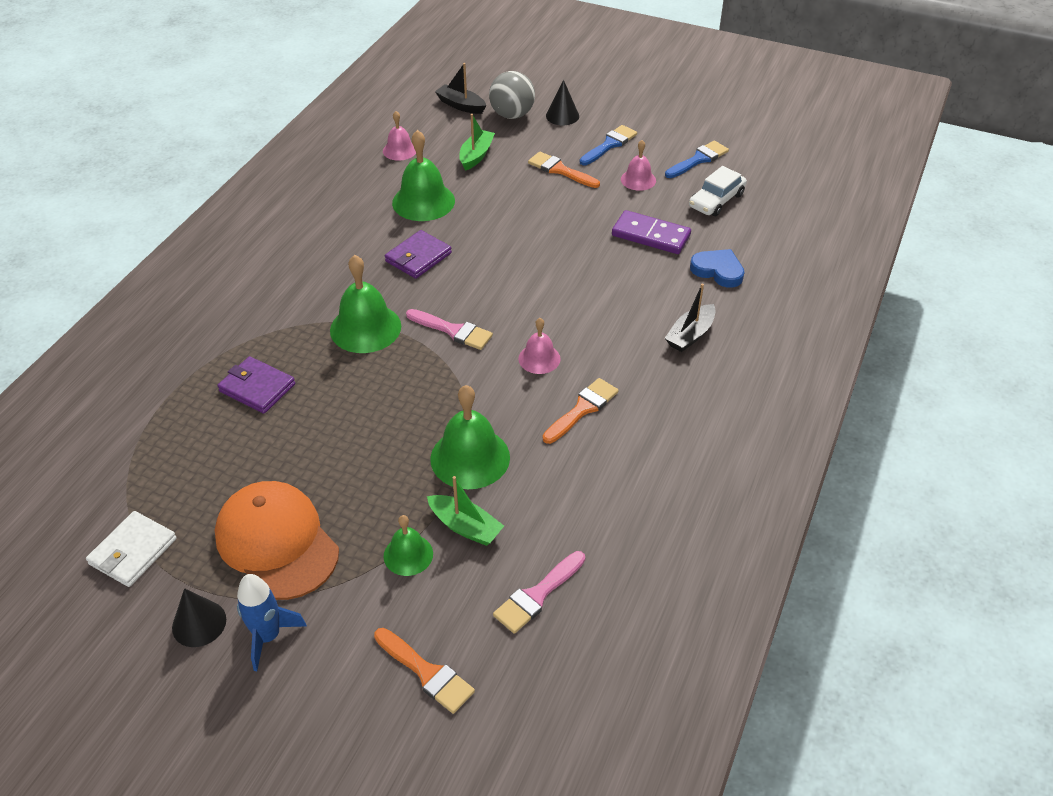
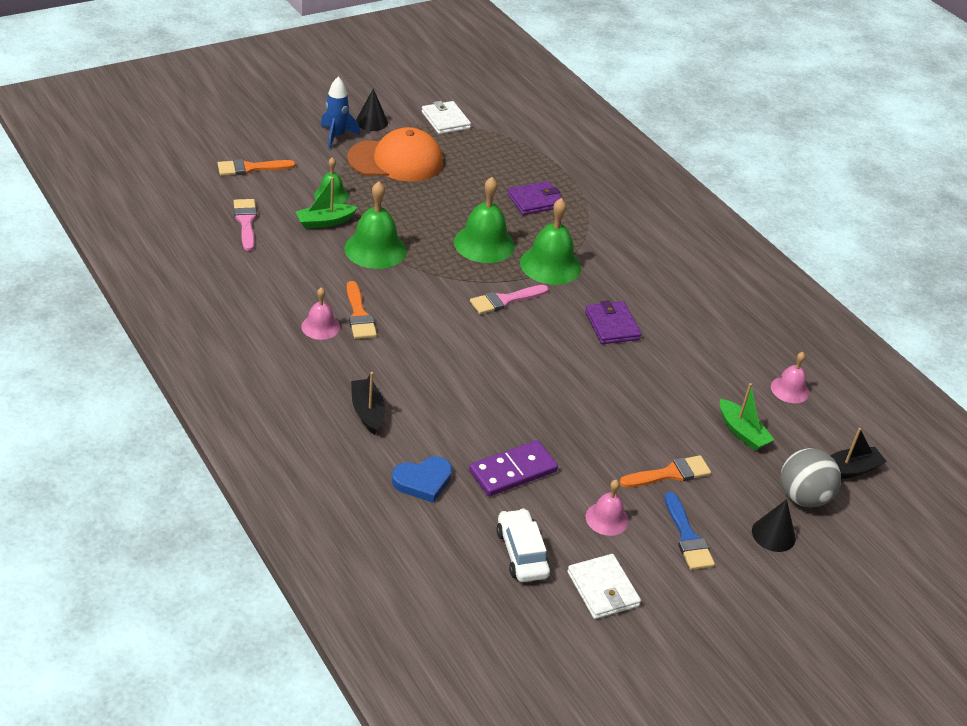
camera: 120 degrees right, 5 degrees down
green bell [392,130,455,221] -> green bell moved to [454,177,515,263]
pink bell [518,318,561,374] -> pink bell moved to [301,287,340,340]
blue brush [665,141,729,178] -> white wallet [567,554,641,619]

